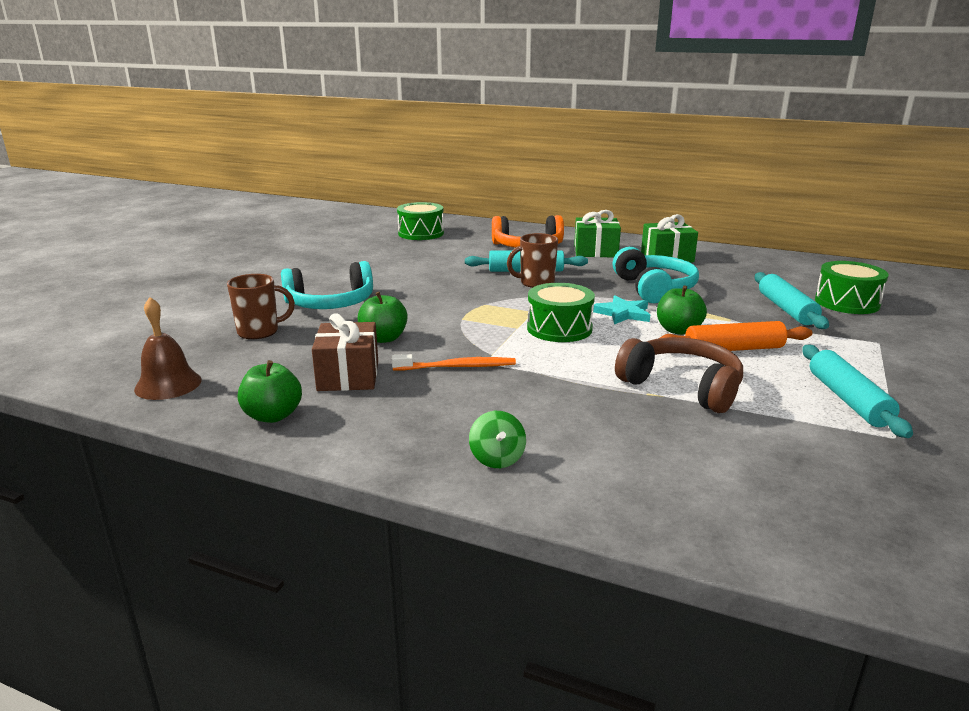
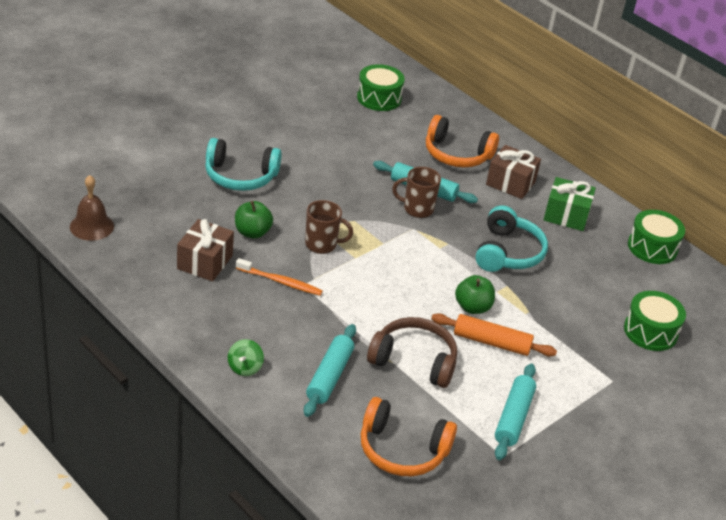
camera: 20 degrees right, 15 degrees up
brown mug [227,274,295,339] -> brown mug moved to [305,200,353,254]
green apple [238,360,302,423] -> none
green drum [527,283,595,342] -> green drum moved to [628,210,685,264]
green gift [574,210,621,257] -> brown gift [486,145,541,199]
turquoise star [593,295,650,324] -> none
brown headphones [615,337,743,413] -> brown headphones turned 45 degrees counterclockwise [367,317,457,388]
turquoise rolling pin [755,272,829,329] -> turquoise rolling pin moved to [304,324,356,417]
none -> orange headphones [361,397,457,476]

